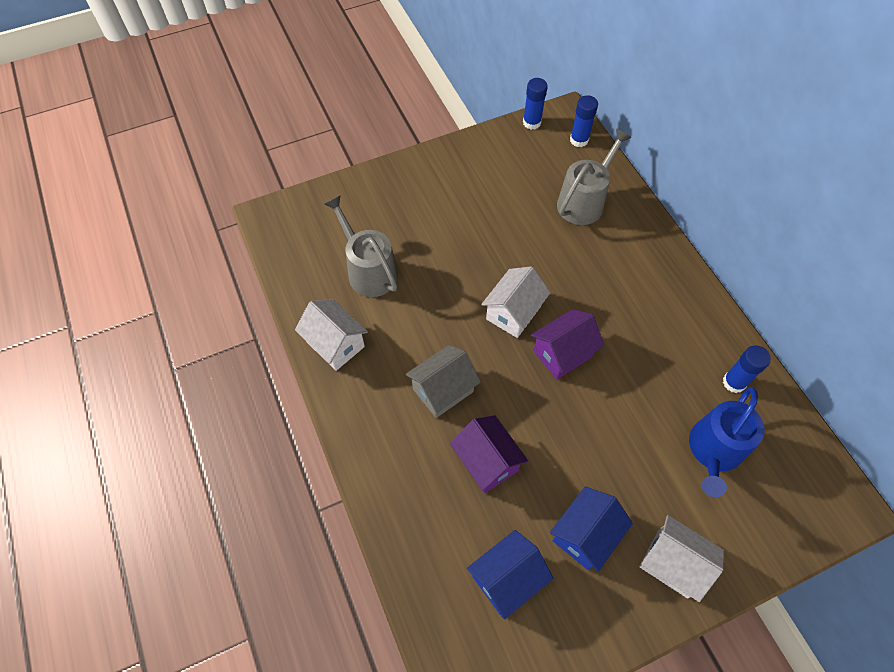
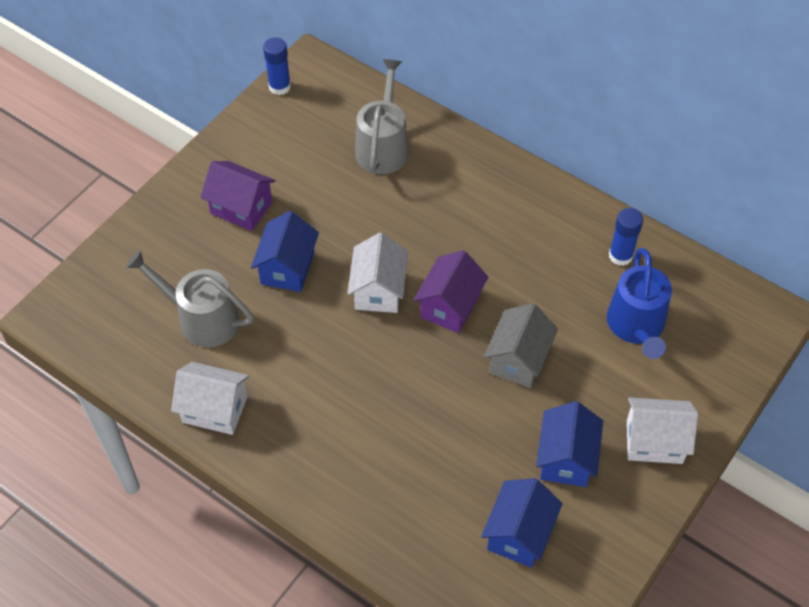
camera: 30 degrees left, 5 degrees down
grey house [406,345,481,418] -> grey house moved to [484,303,558,388]
purple house [450,415,528,493] -> purple house moved to [201,161,275,231]
blue glue stick [570,95,598,147] -> none
none -> blue house [251,211,319,292]

